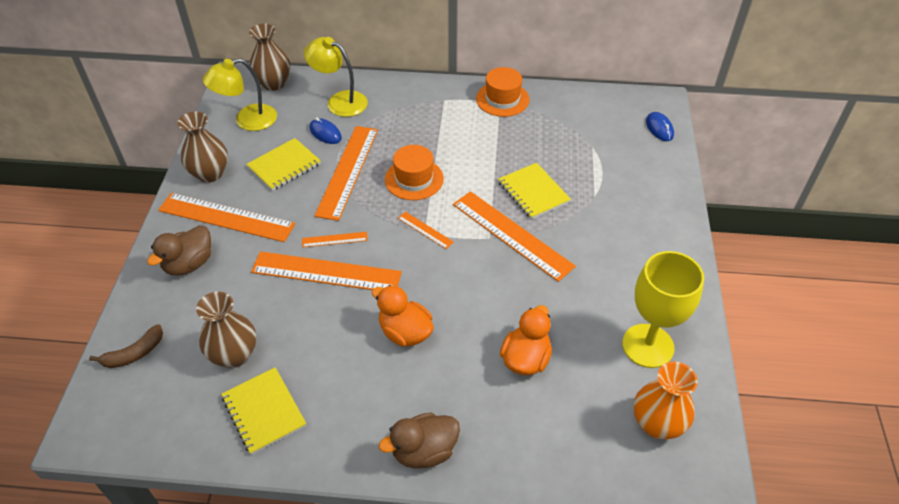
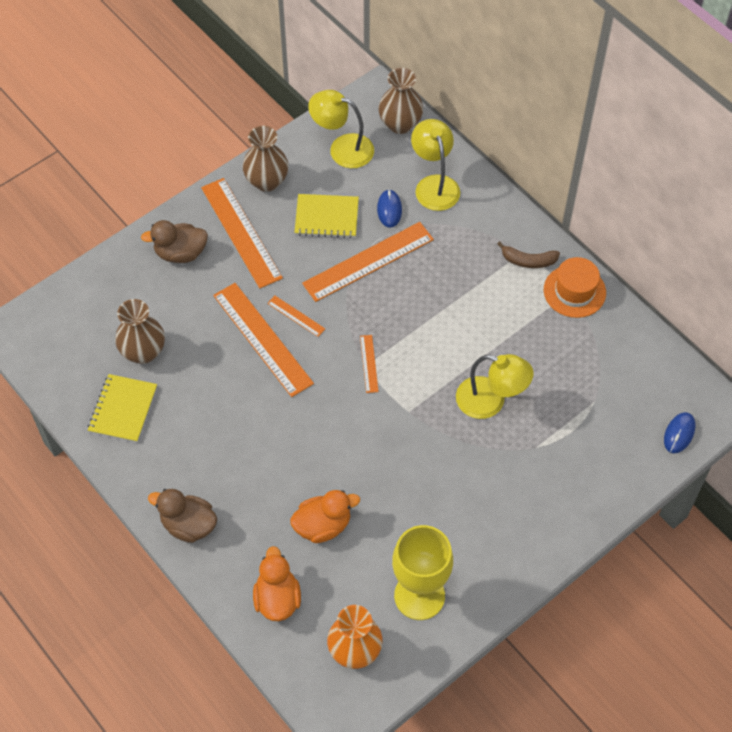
camera: 45 degrees right, 10 degrees up
brown banana [89,324,163,368] -> brown banana moved to [497,241,560,268]
orange duck [372,285,433,347] -> orange duck moved to [253,546,301,621]
orange hat [385,145,444,200] -> none
orange ruler [453,191,576,282] -> none
yellow notebook [498,163,571,219] -> yellow lamp [456,354,533,419]

